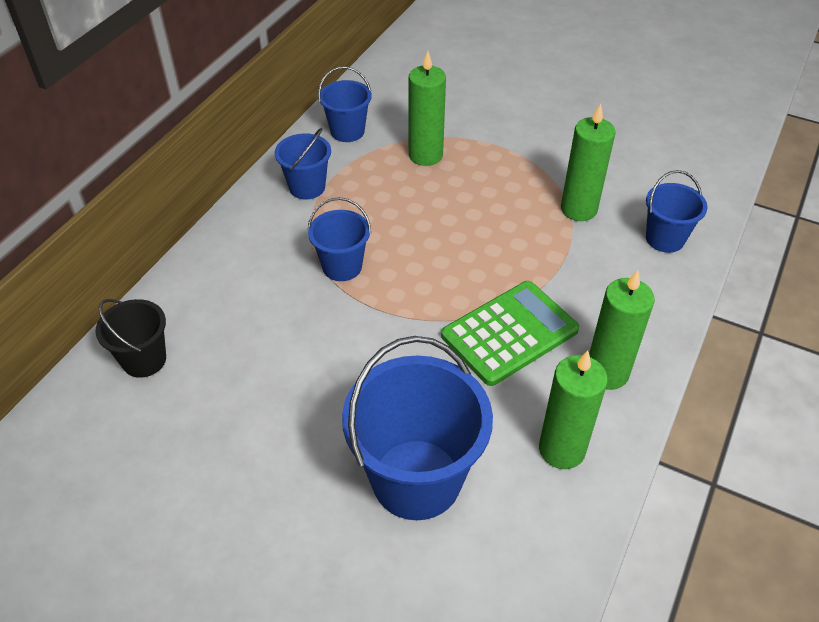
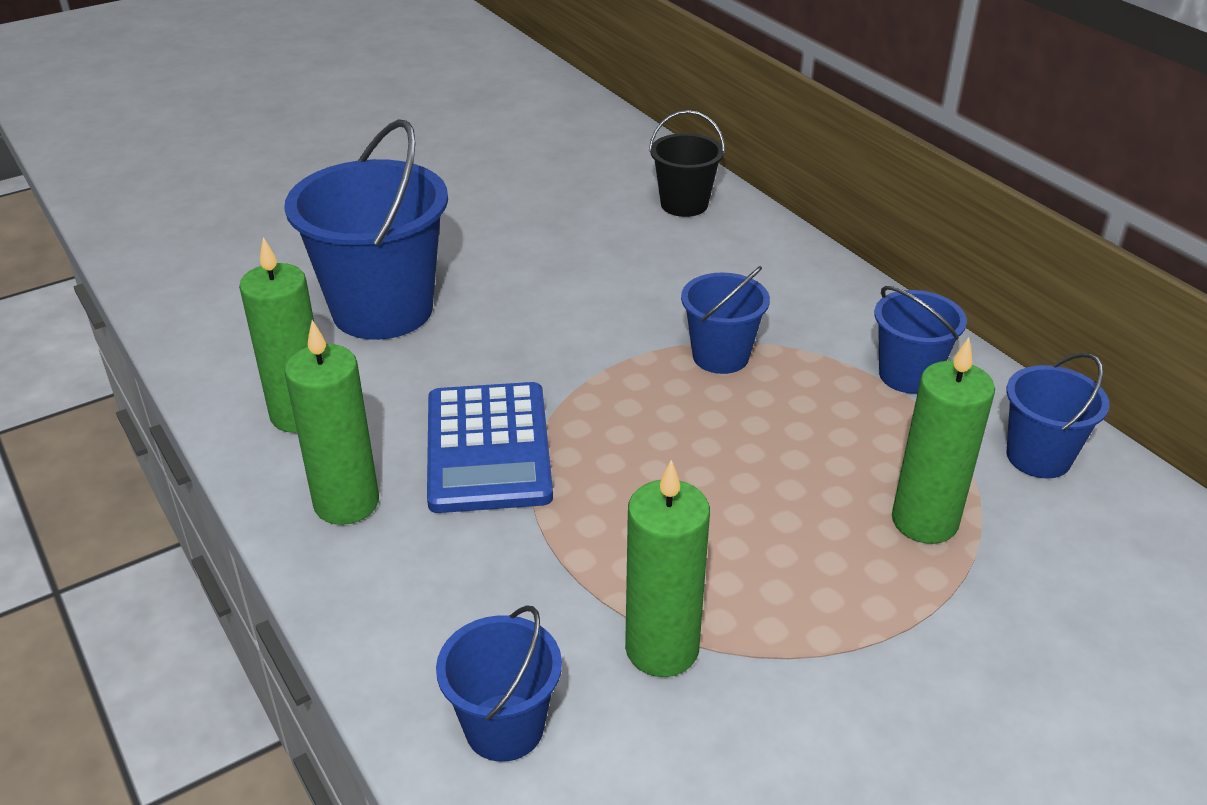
camera: 120 degrees right, 10 degrees down
green calculator [441,281,579,386] -> blue calculator [427,382,553,513]

